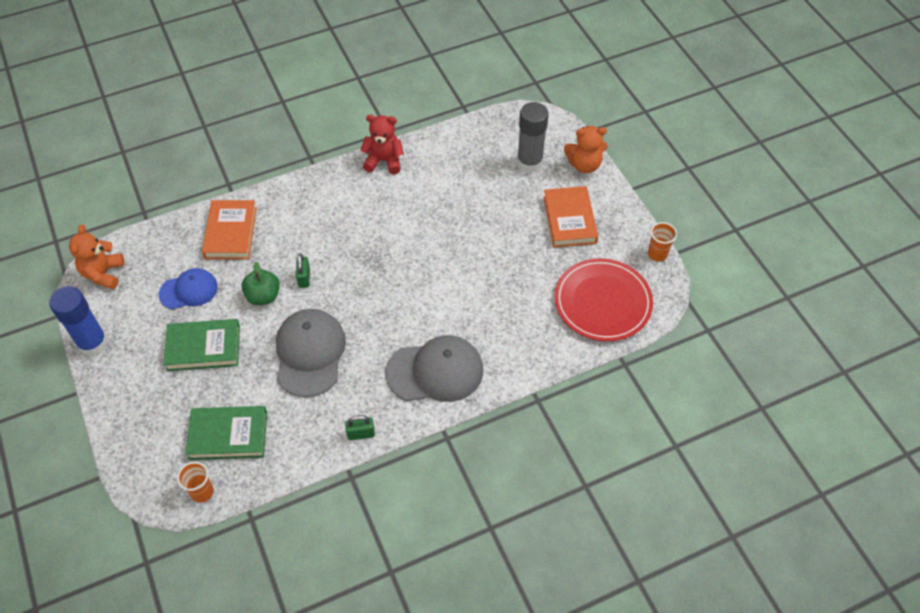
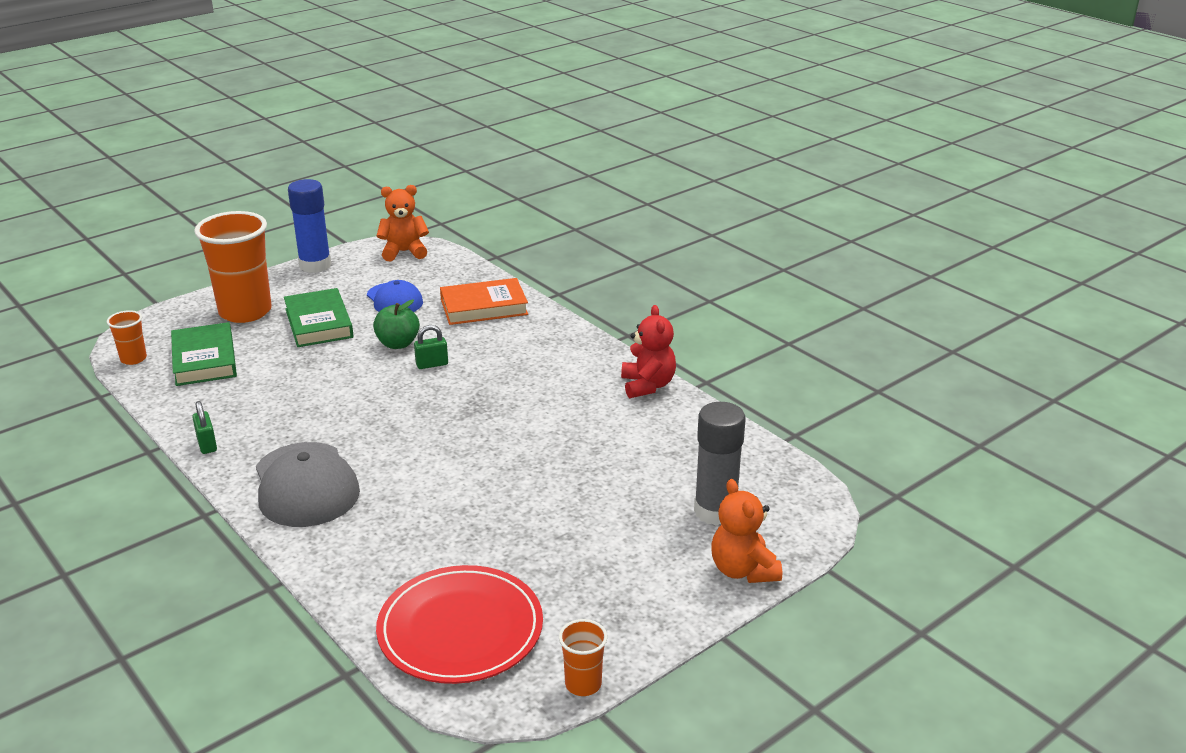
camera: 75 degrees right, 25 degrees down
grey cap [276,309,346,397] -> none
orange book [543,186,598,247] -> none
none -> orange cup [194,211,272,323]

